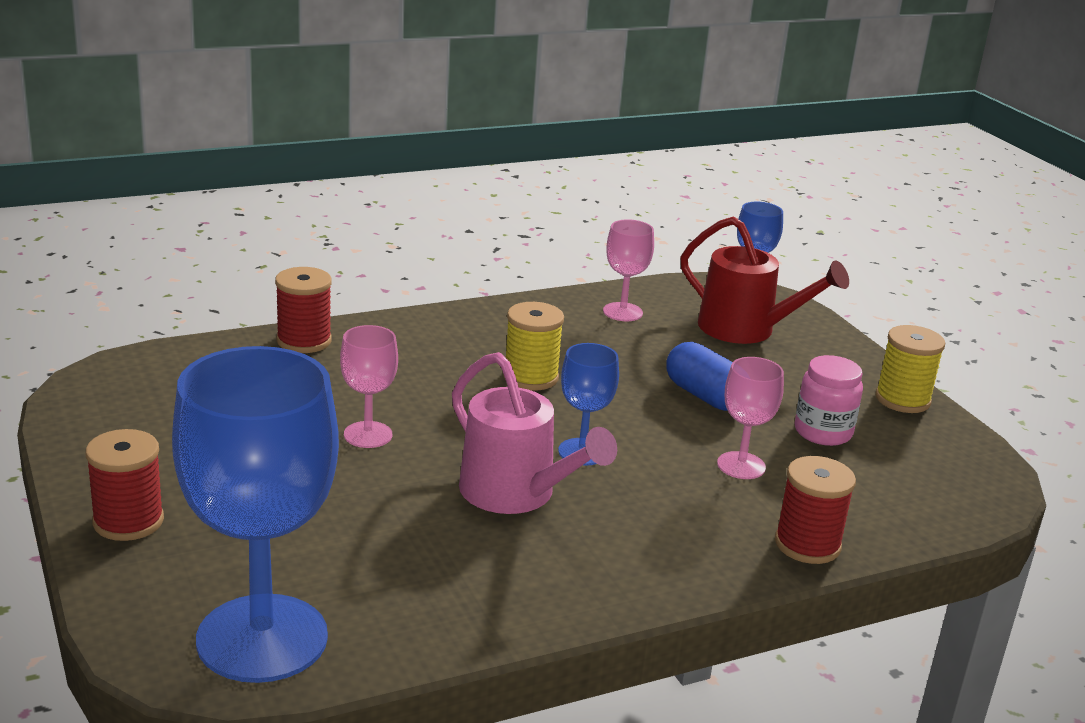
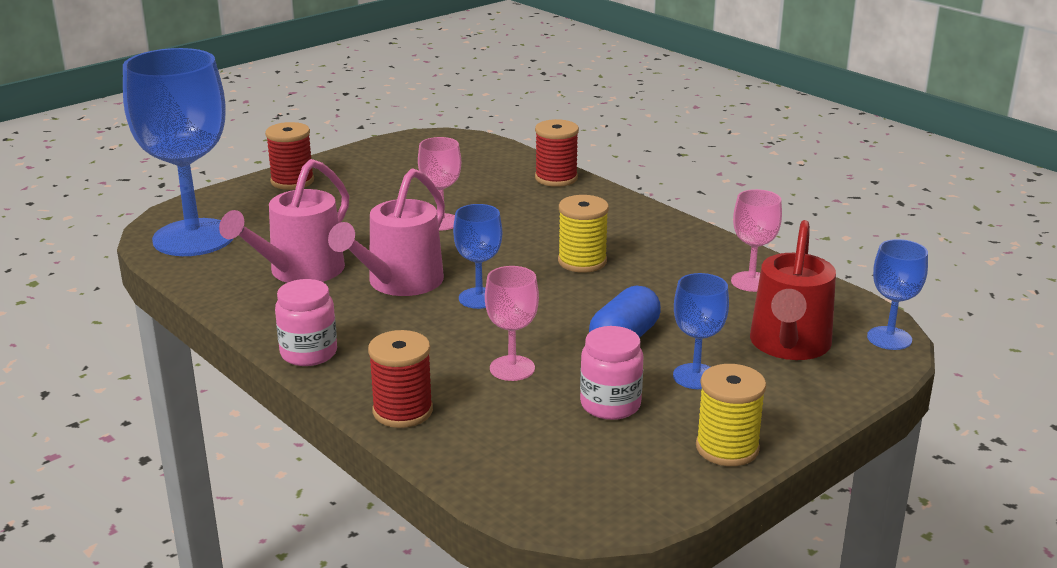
camera: 75 degrees right, 0 degrees up
none -> pink watering can [219,159,349,283]
none -> pink jar [275,279,337,366]
none -> blue goblet [673,273,729,389]

